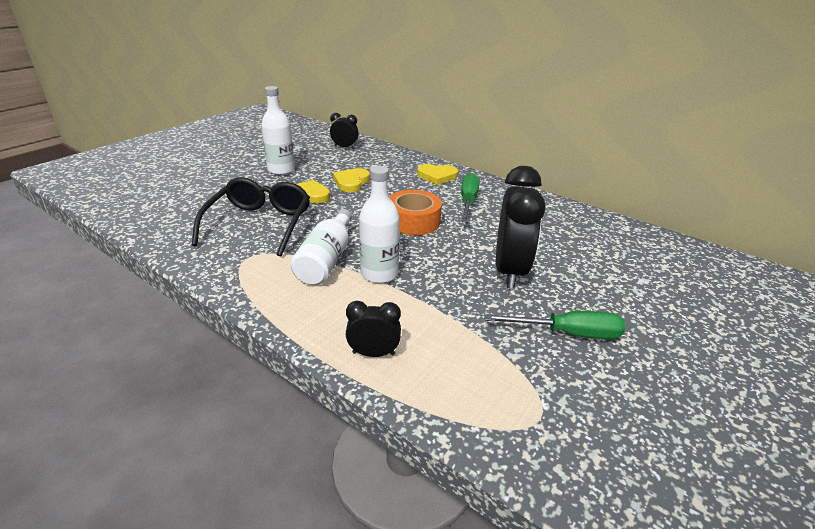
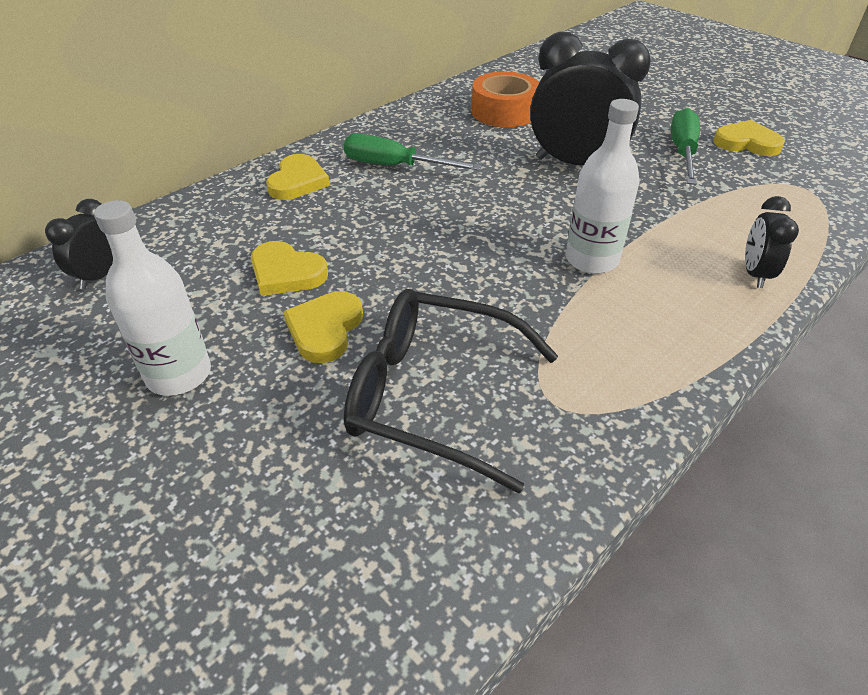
camera: 80 degrees left, 10 degrees up
white bottle [290,209,352,285] -> none
orange tape [389,190,442,235] -> orange tape moved to [472,71,539,127]
none -> yellow heart [713,120,785,156]

